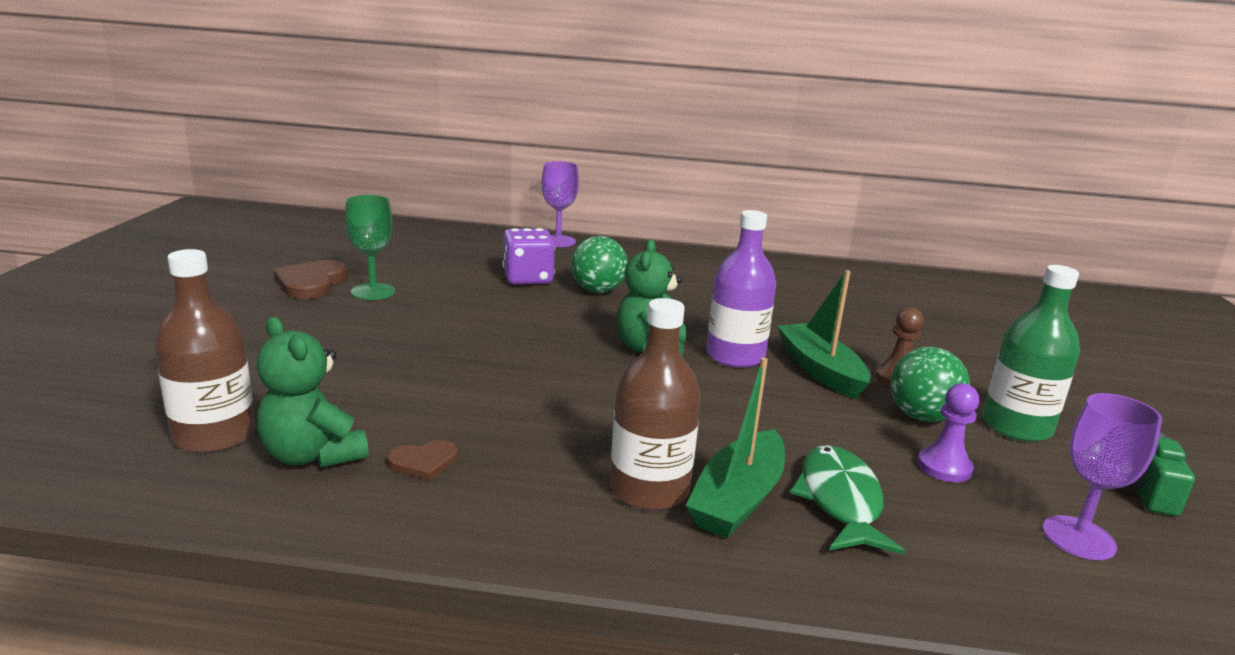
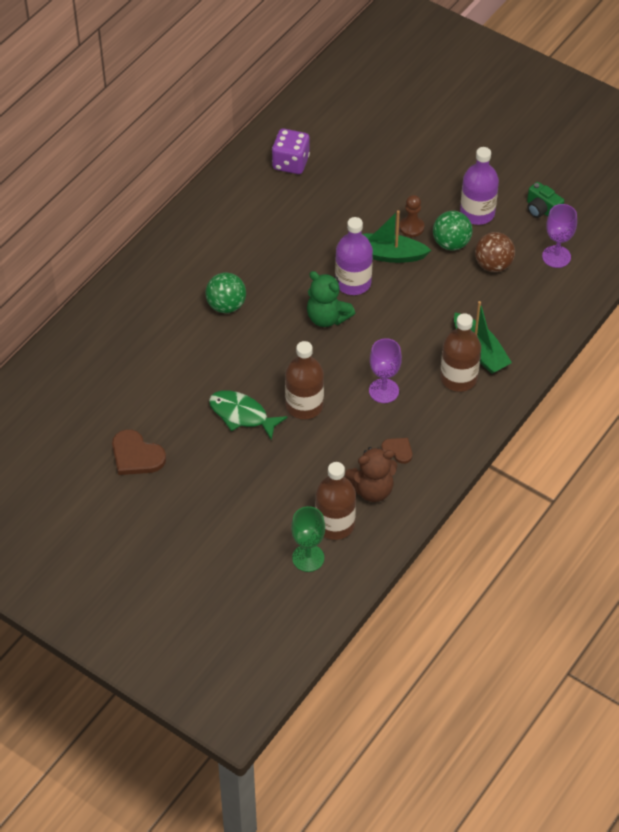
camera: 60 degrees left, 30 degrees up
green teddy bear [257,317,369,468] -> brown teddy bear [345,447,397,502]
green goblet [345,195,395,300] -> green goblet moved to [291,506,325,572]
brown heart [387,440,458,481] -> brown heart turned 60 degrees counterclockwise [381,438,412,464]
purple dice [503,228,555,285] -> purple dice moved to [272,129,310,174]
purple goblet [542,161,579,247] -> purple goblet moved to [369,338,402,403]
green fish [790,445,905,555] -> green fish moved to [209,390,288,440]
purple pawn [917,383,979,482] -> brown ball [475,232,515,272]
green bottle [982,265,1080,442] -> purple bottle [460,147,499,225]
none -> brown bottle [285,341,324,419]

